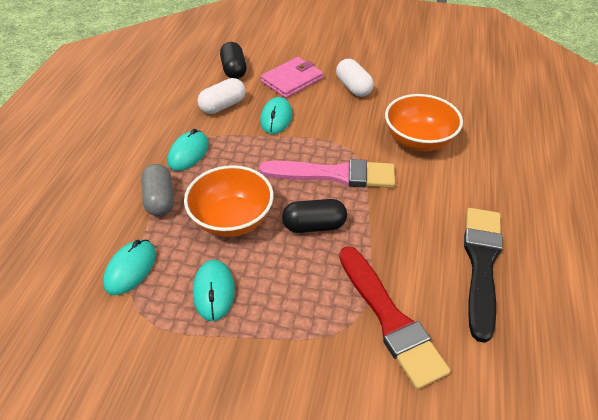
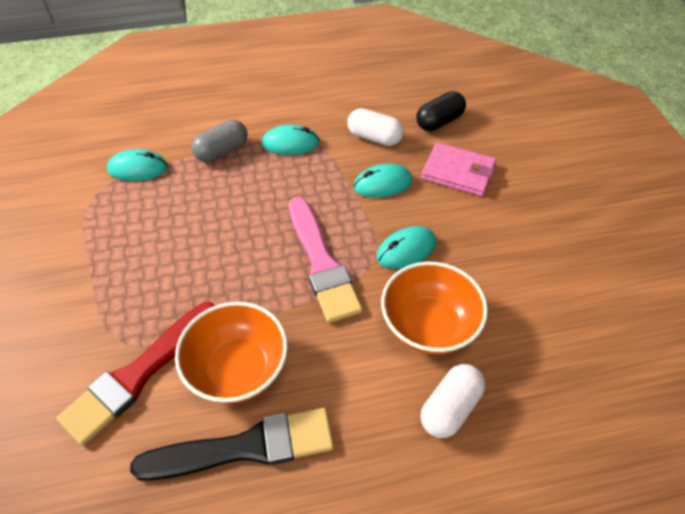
camera: 65 degrees right, 5 degrees up
orange bowl [184,165,274,237] -> orange bowl moved to [175,302,288,403]
turquoise mouse [193,260,235,321] -> turquoise mouse moved to [376,226,436,269]
black capsule [282,199,347,233] -> none
white capsule [336,59,374,97] -> white capsule moved to [421,364,485,438]

